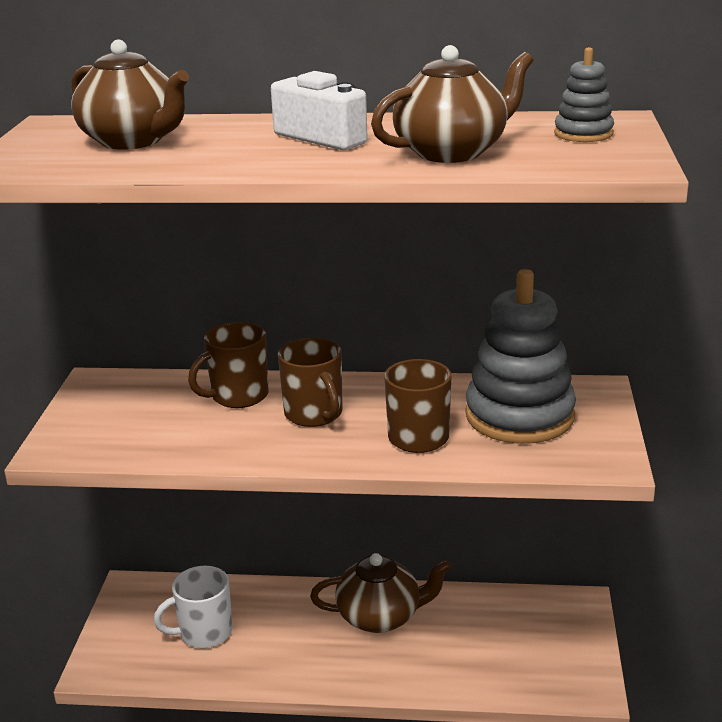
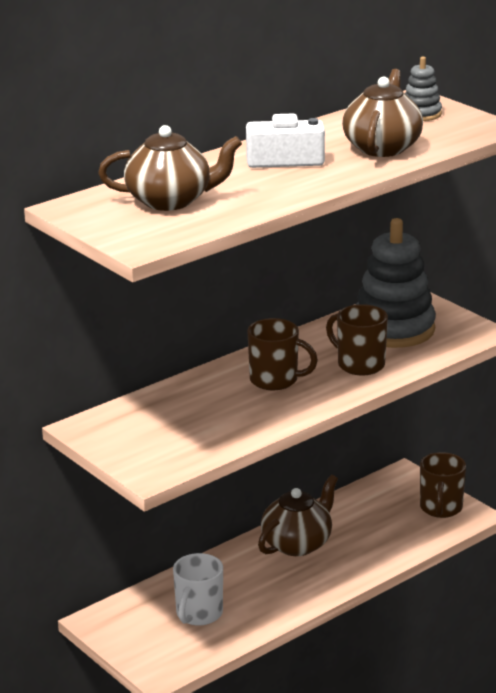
camera: 45 degrees left, 0 degrees up
brown mug [188,322,269,408] -> brown mug moved to [420,452,466,518]

